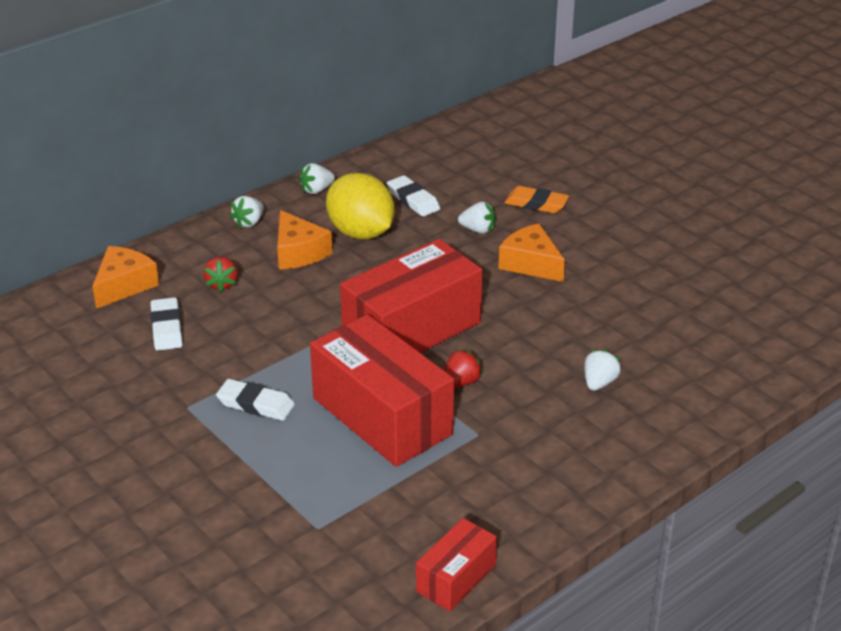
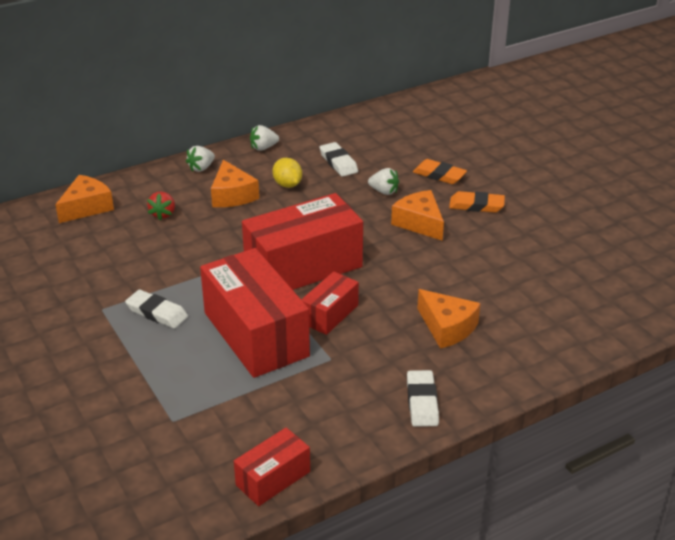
camera: 10 degrees right, 0 degrees up
white eraser [150,297,182,351] -> white eraser moved to [407,370,439,427]
yellow lemon [326,173,395,239] -> yellow lemon [272,158,302,188], size x0.54
red strawberry [444,349,483,388] -> red box [301,271,359,335]
white strawberry [584,349,621,391] -> orange cheese [417,289,481,349]
none -> orange eraser [449,191,505,213]

